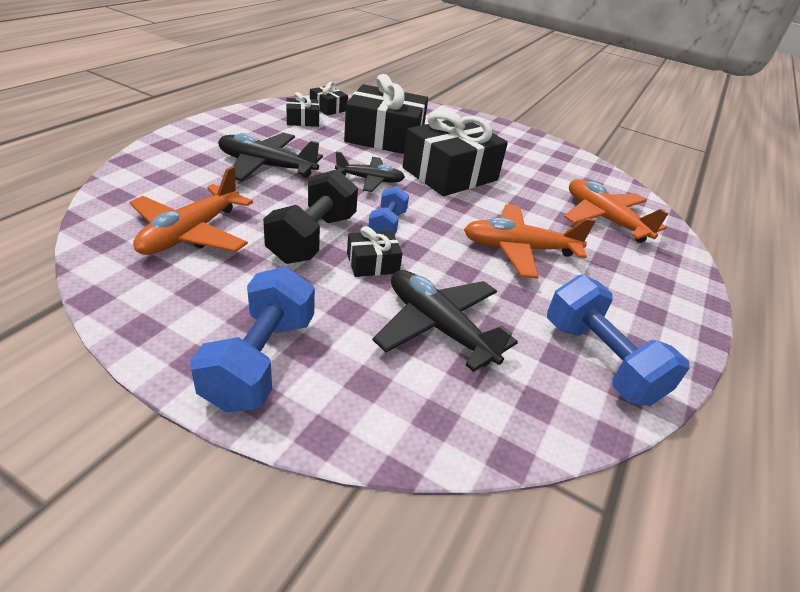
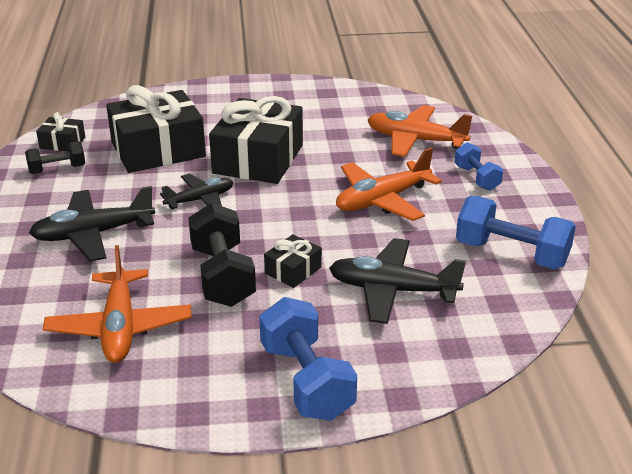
camera: 30 degrees left, 5 degrees down
black gift [286,92,319,127] -> black dumbbell [25,141,85,174]
blue dumbbell [368,186,409,236] -> blue dumbbell moved to [455,142,503,191]

